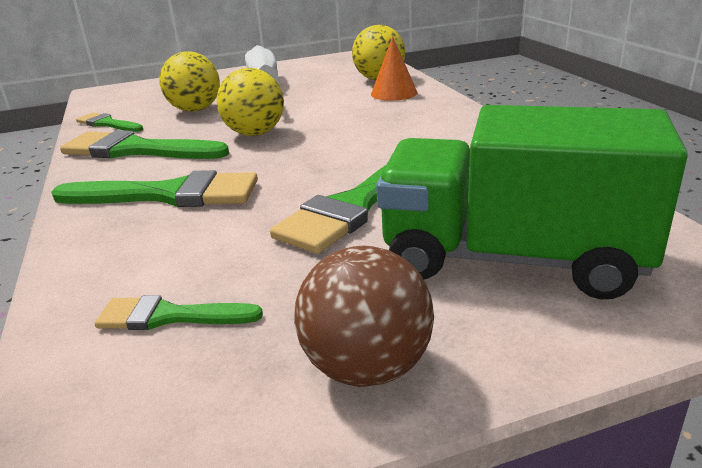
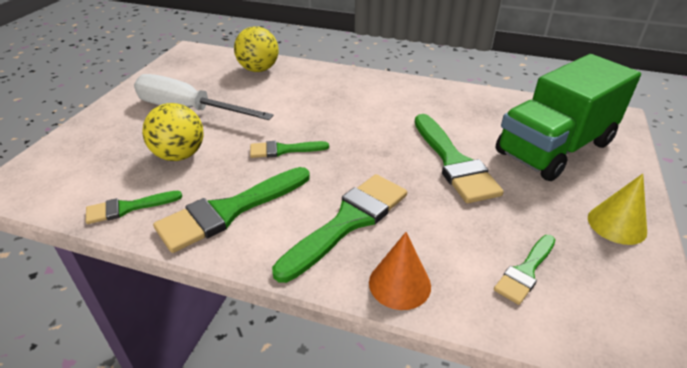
camera: 55 degrees left, 10 degrees up
yellow ball [217,68,284,136] -> green brush [250,141,329,158]
brown ball [294,246,434,387] -> yellow cone [588,174,647,245]
orange cone [371,36,418,101] -> orange cone moved to [369,232,431,310]

